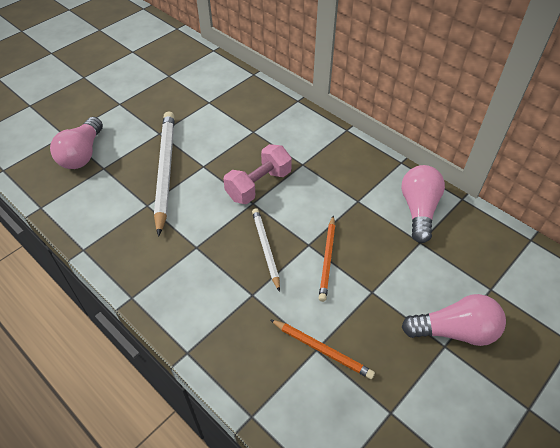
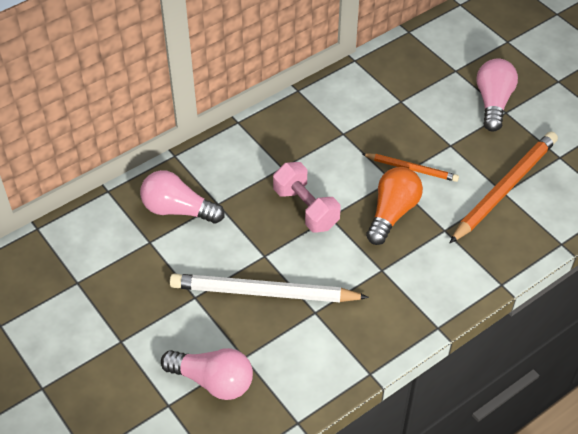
camera: 80 degrees left, 0 degrees up
white pencil [252,208,280,292] -> orange light bulb [366,167,423,245]
orange pencil [270,319,375,379] -> orange pencil [450,131,558,243], size x1.81
pink light bulb [401,165,445,243] -> pink light bulb moved to [140,170,225,224]

